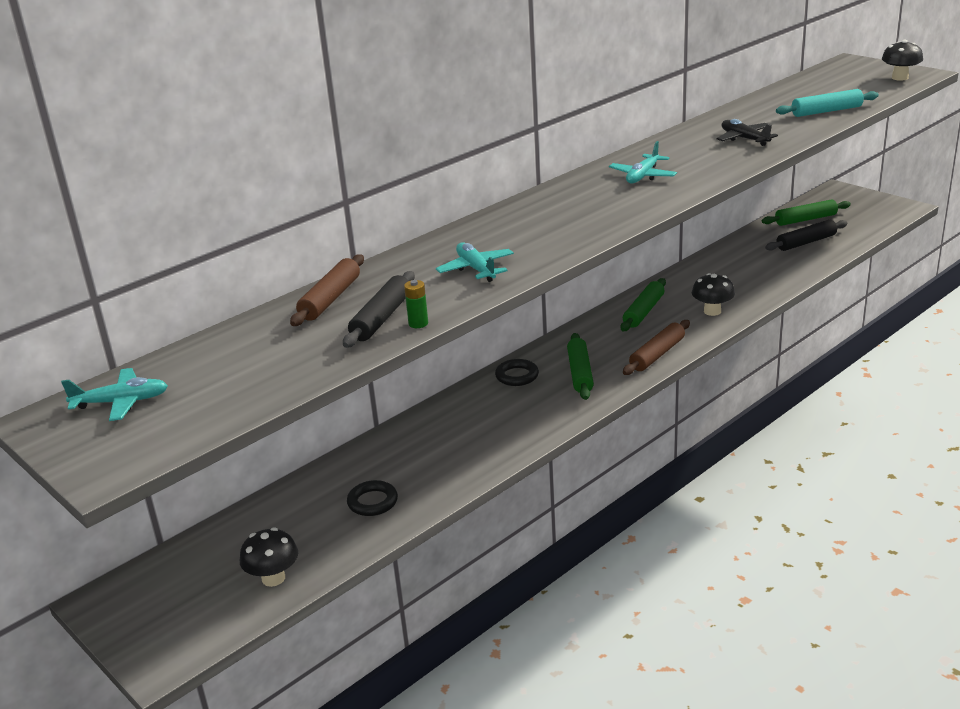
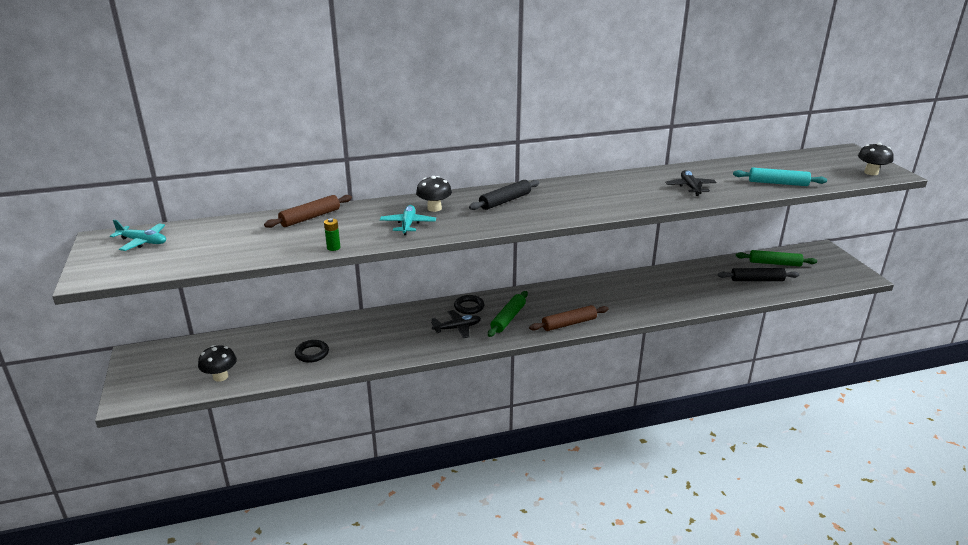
camera: 25 degrees right, 0 degrees up
black rolling pin [343,271,415,348] -> black rolling pin moved to [469,180,540,210]
turquoise plane [609,141,677,183] -> none
green rolling pin [621,278,666,331] -> none
black mushroom [692,273,735,316] -> black mushroom moved to [416,176,452,212]
none -> black plane [431,310,481,338]

